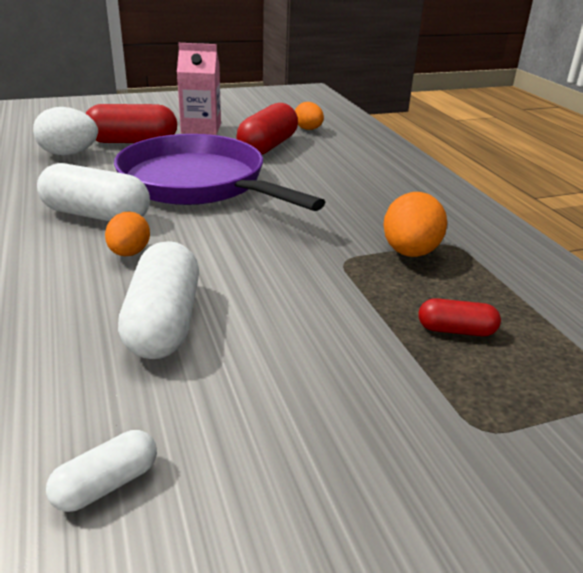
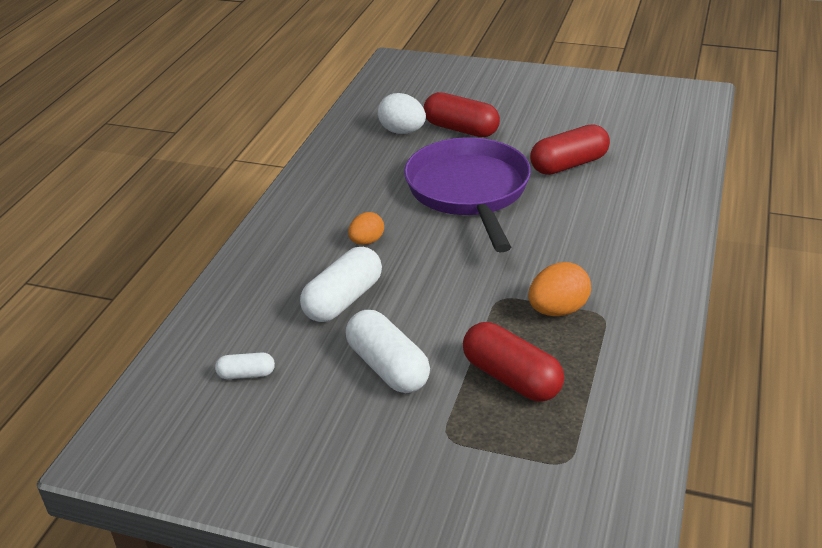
camera: 40 degrees right, 5 degrees up
white capsule [37,163,150,221] -> white capsule moved to [346,310,430,393]
pink carton [177,43,221,135] -> none
orange egg [295,102,324,130] -> none
red capsule [419,298,501,336] -> red capsule [463,322,564,402], size x1.93

